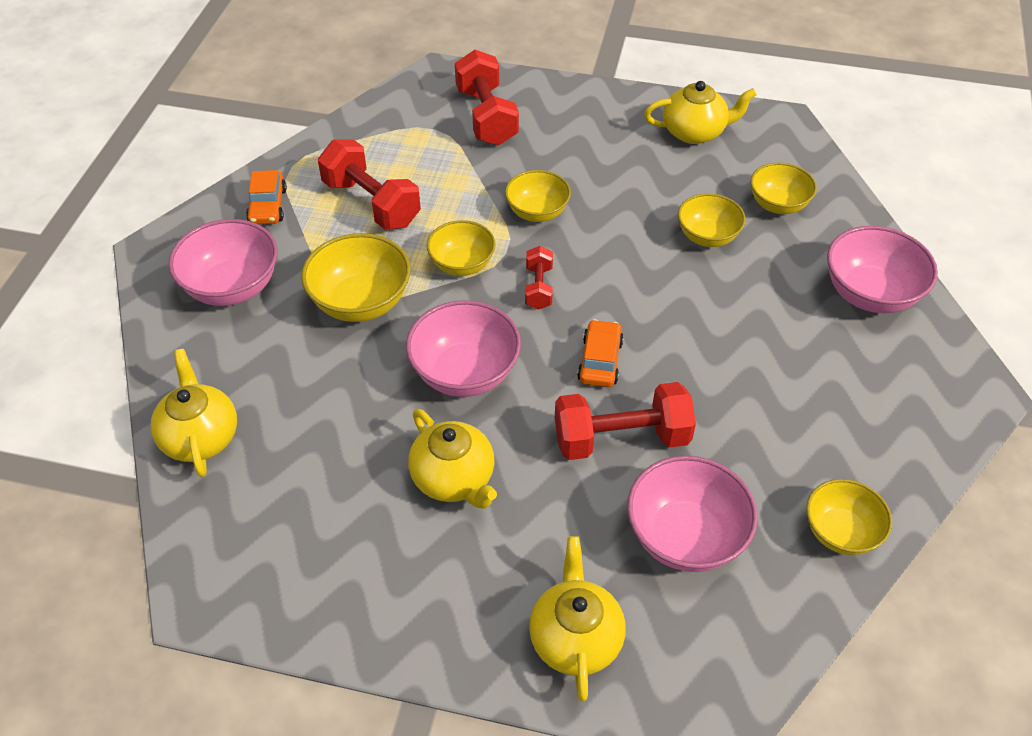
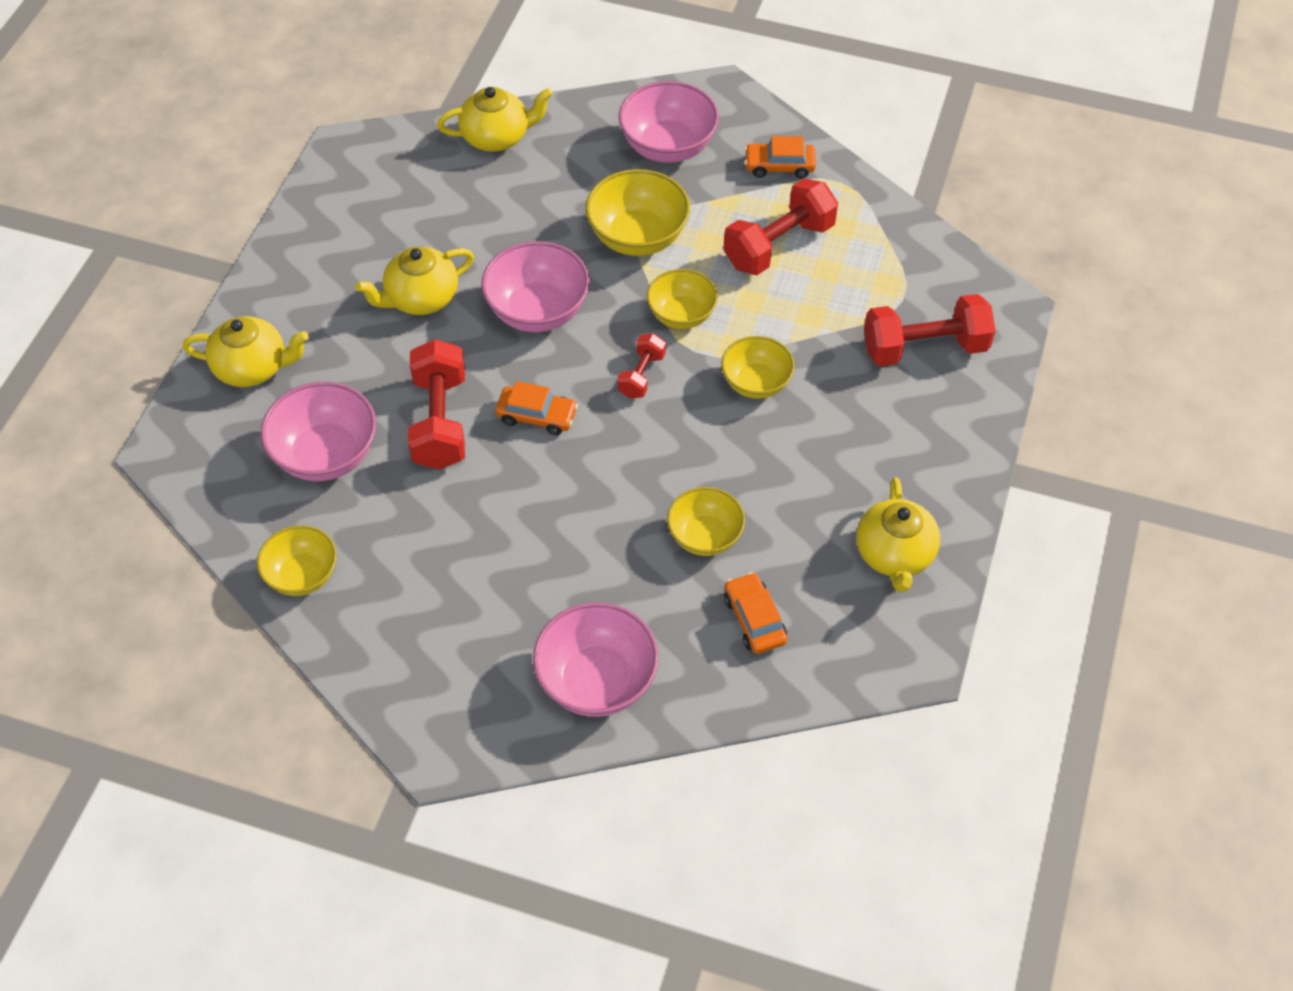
camera: 95 degrees right, 5 degrees up
red dumbbell [525,246,553,310] -> red dumbbell turned 75 degrees counterclockwise [618,333,666,398]
yellow bowl [751,163,817,214] -> orange car [724,572,787,654]

